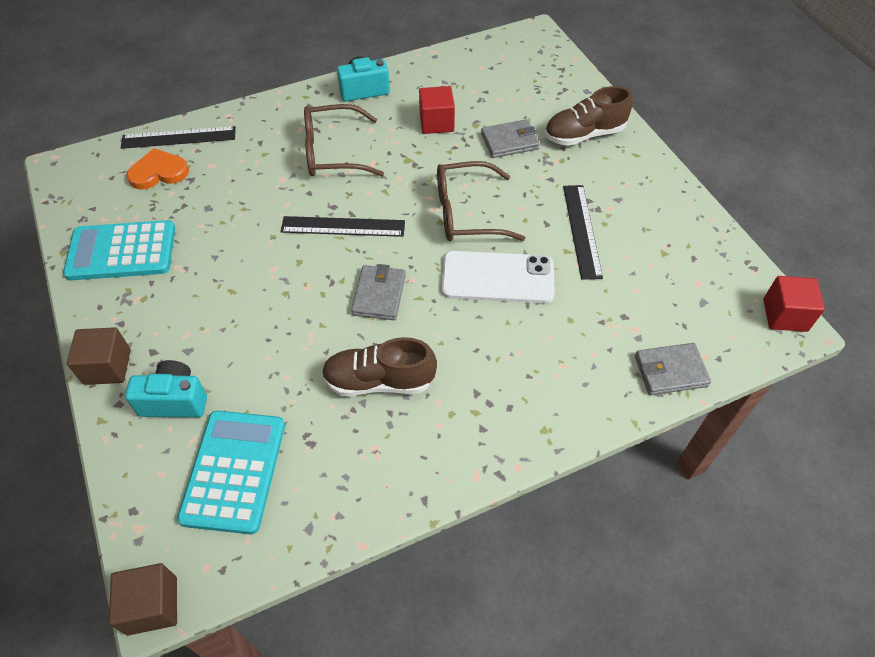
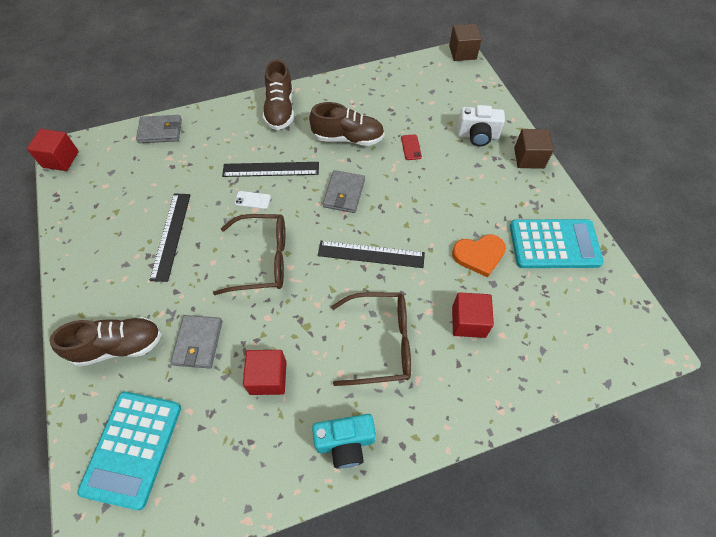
camera: 175 degrees left, 5 degrees up
black ruler [121,126,236,149] -> black ruler moved to [222,162,319,177]
turquoise camera [125,360,207,417] -> white camera [457,105,505,146]
orange heart [126,148,189,190] -> orange heart moved to [452,234,506,277]
turquoise calculator [177,411,285,535] -> turquoise calculator moved to [77,392,181,510]
white phone [442,251,555,304] -> white phone [234,191,271,209], size x0.40
grey wallet [481,119,540,158] -> grey wallet turned 75 degrees counterclockwise [171,315,222,369]
none -> brown shoe [263,59,294,130]
none -> red phone [401,134,422,160]
none -> red cube [452,292,494,338]

